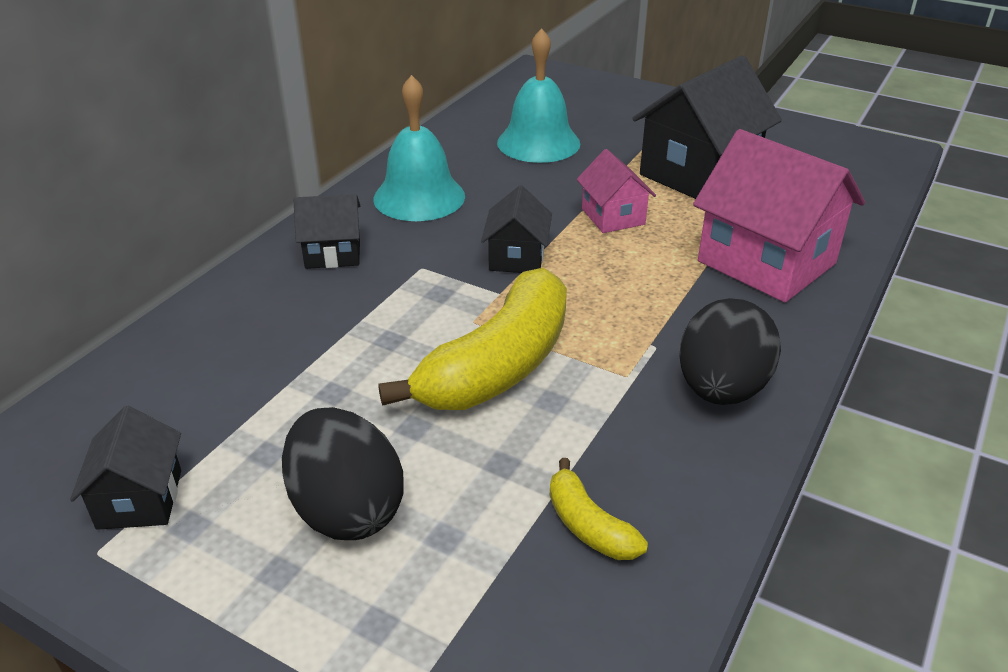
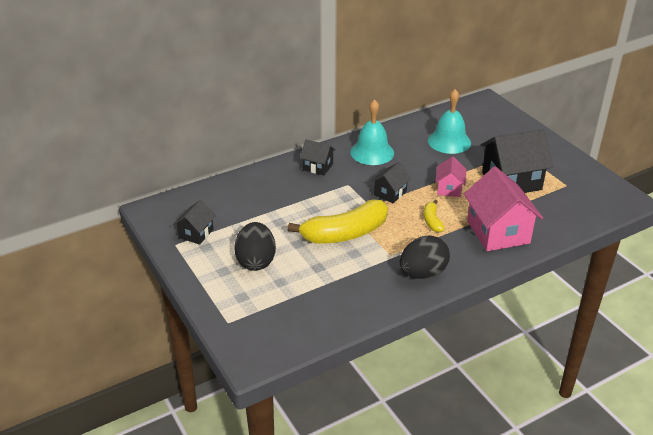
camera: 30 degrees right, 0 degrees up
yellow banana [550,458,648,560] -> yellow banana moved to [424,200,444,232]

